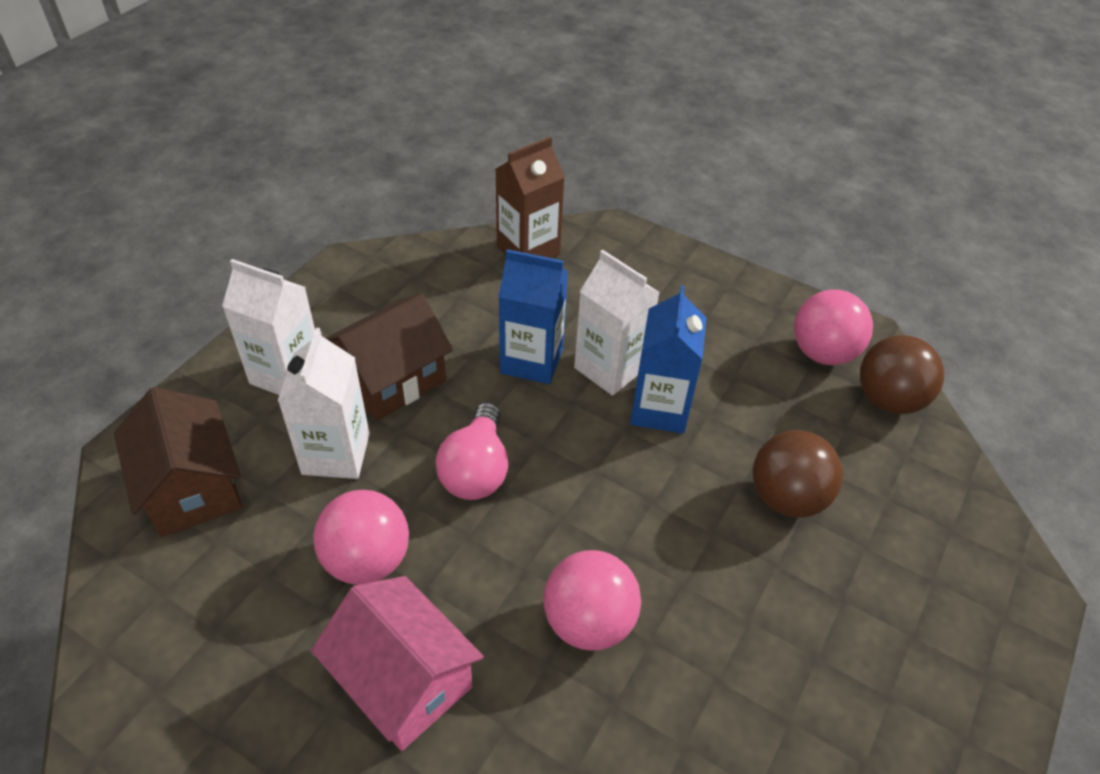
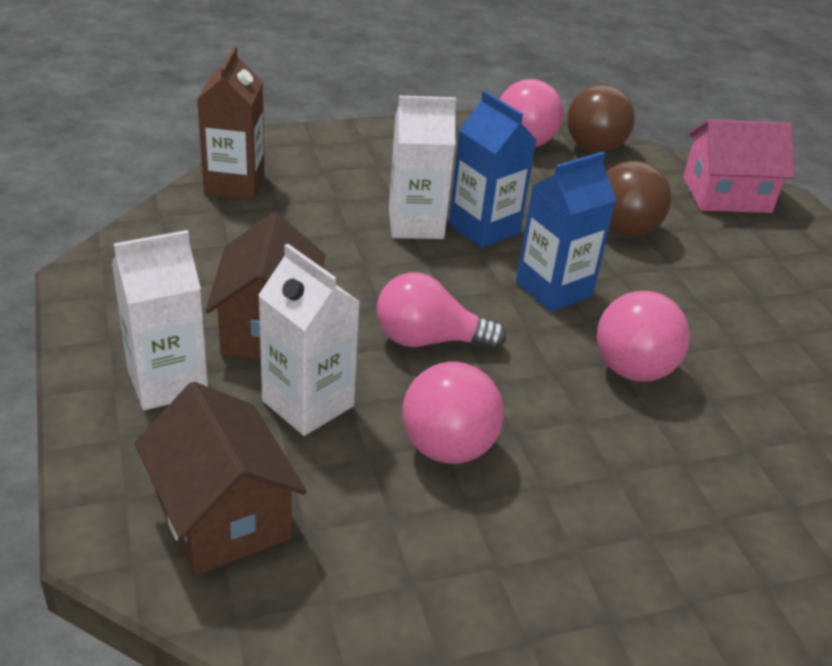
camera: 50 degrees left, 10 degrees down
brown house [114,387,242,537] -> brown house turned 45 degrees clockwise [134,382,307,575]
pink house [311,576,484,751] -> pink house moved to [683,119,795,213]
pink light bulb [435,402,508,500] -> pink light bulb turned 135 degrees clockwise [376,272,506,350]
blue carton [498,249,568,384] -> blue carton moved to [516,152,616,312]

